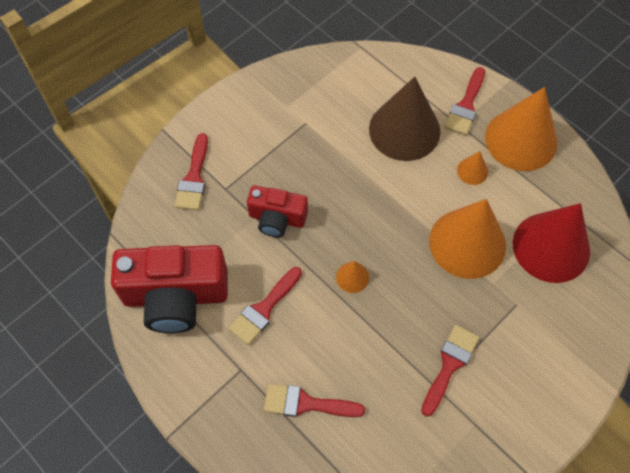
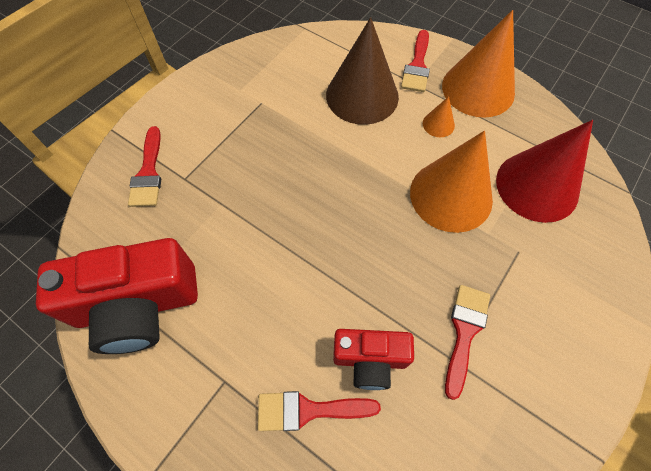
camera: 10 degrees left, 0 degrees up
red brush [228,267,302,345] -> none
red camera [247,185,308,237] -> red camera moved to [333,329,414,390]
orange cone [336,261,369,293] -> none

